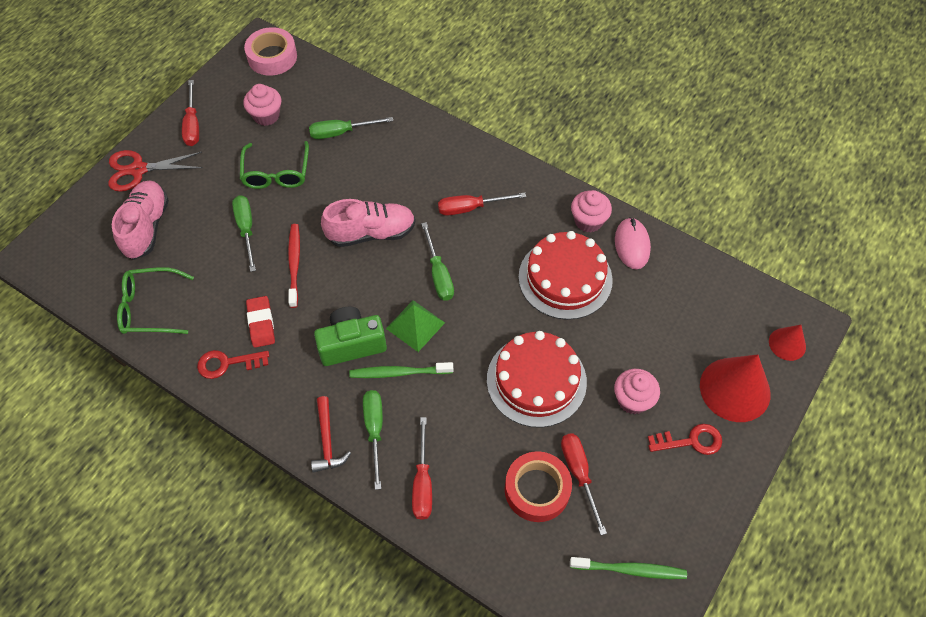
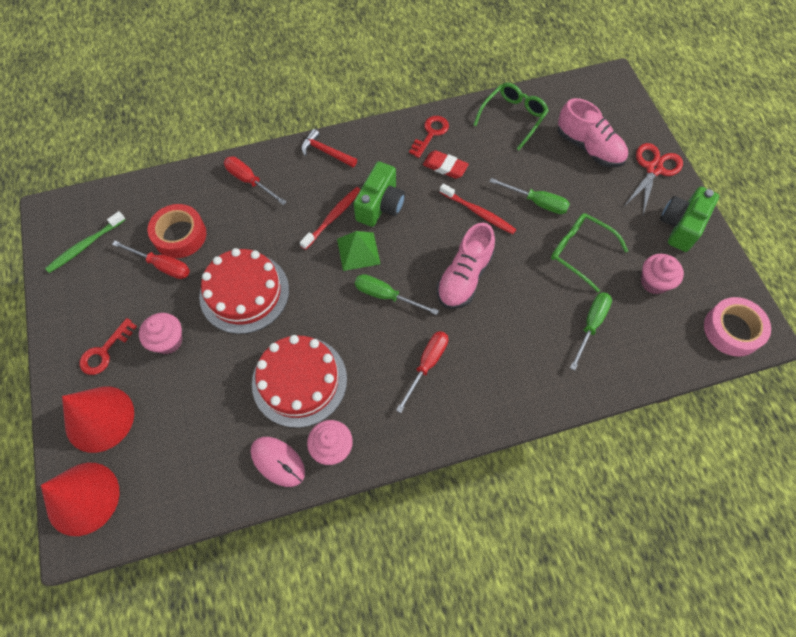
camera: 130 degrees right, 5 degrees up
red screwdriver [182,80,199,146] -> green camera [660,187,719,252]
green toothbrush [349,362,453,378] -> red toothbrush [300,187,361,250]
green screwdriver [363,390,383,490] -> none
red cone [769,325,806,361] -> red cone [41,463,119,536], size x1.85

